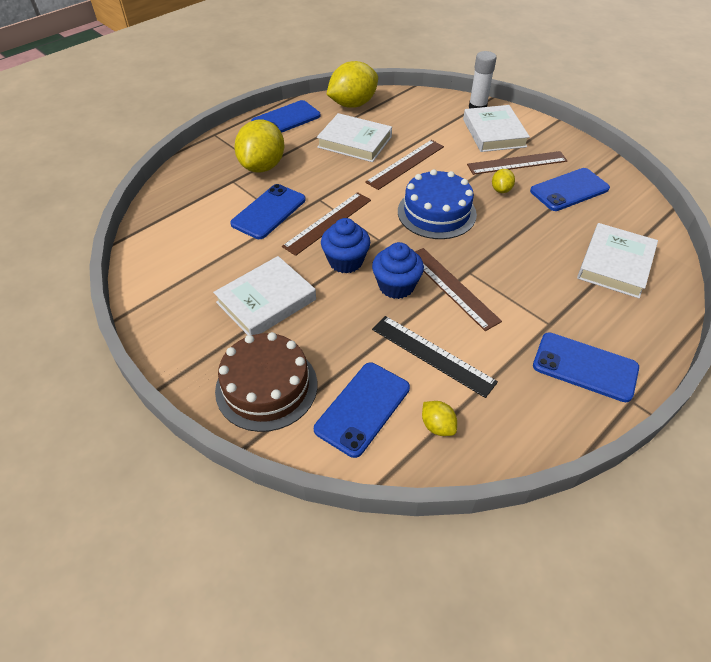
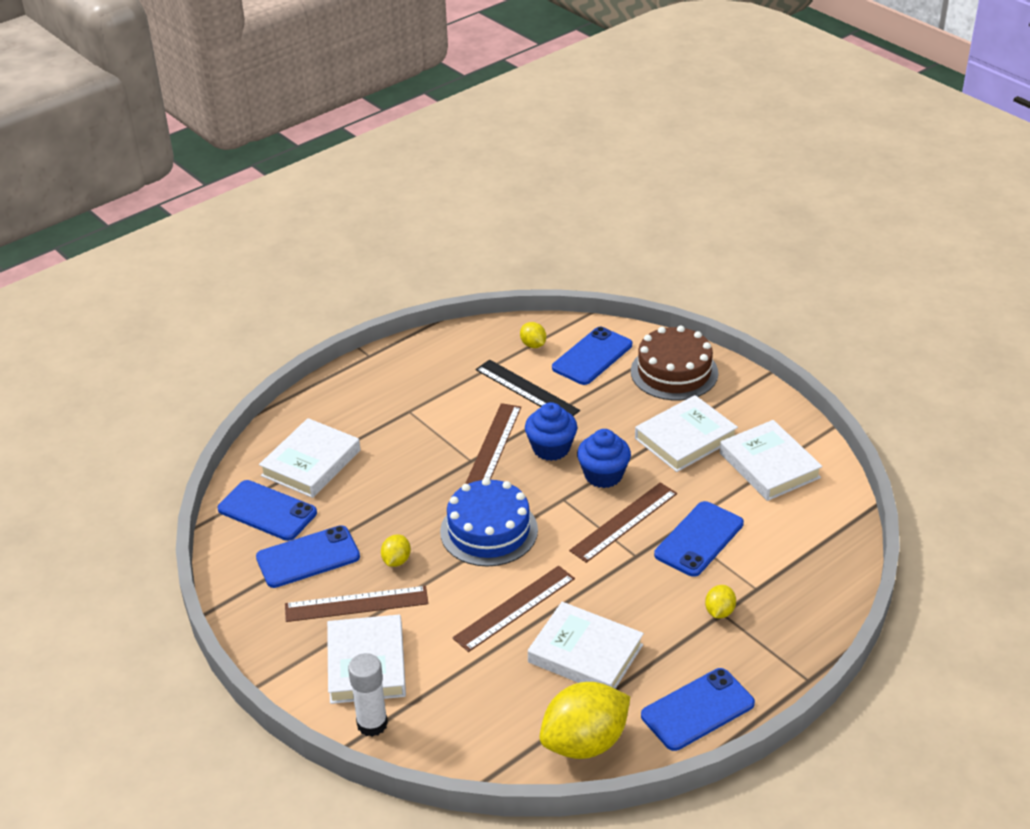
camera: 175 degrees left, 10 degrees down
yellow lemon [234,120,284,173] -> yellow lemon [705,585,736,619], size x0.45
brown ruler [415,248,502,331] -> brown ruler turned 45 degrees clockwise [465,403,521,484]
blue phone [533,332,639,402] -> blue phone moved to [217,480,317,541]
none -> white book [720,420,823,501]

